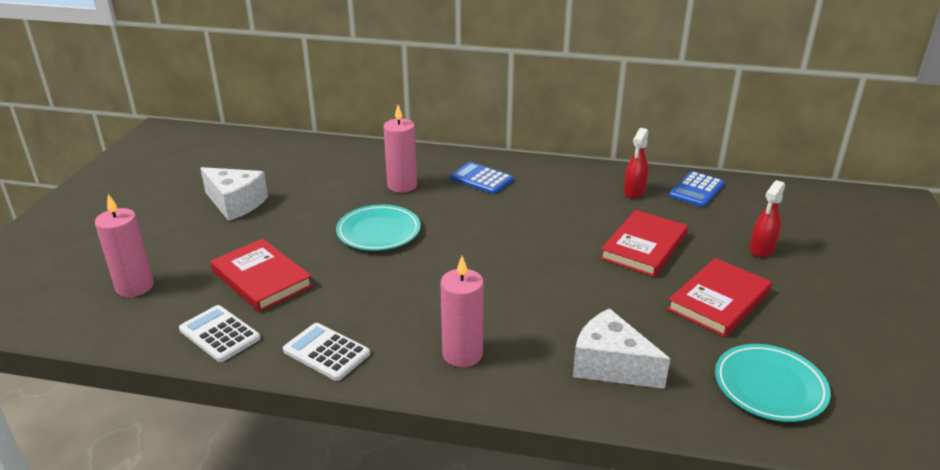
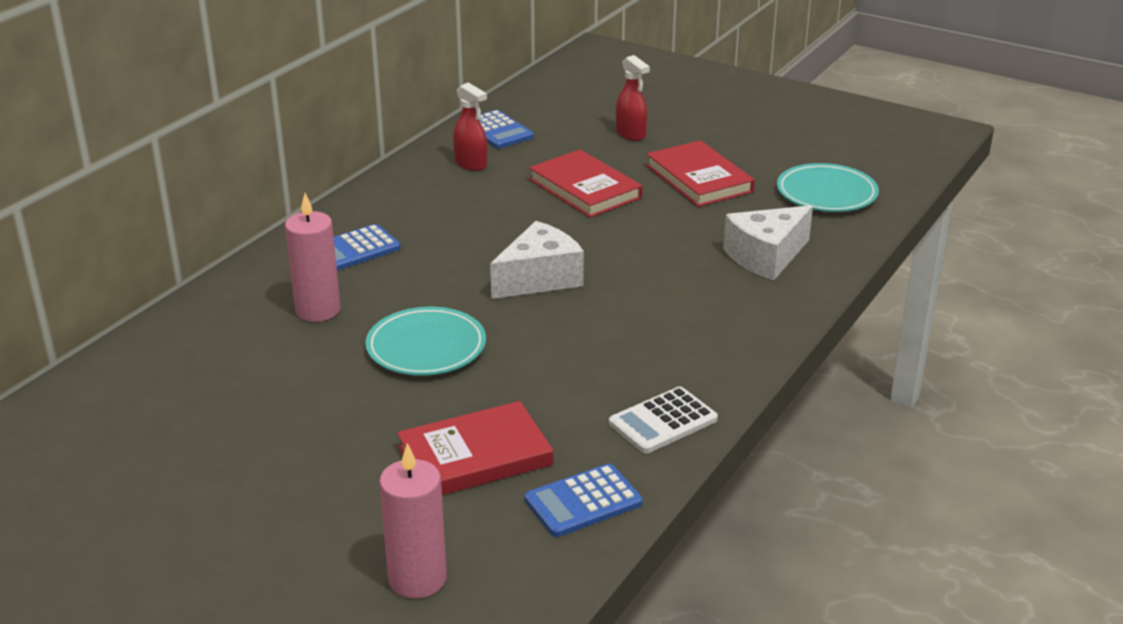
camera: 70 degrees left, 0 degrees up
white calculator [179,305,260,362] -> blue calculator [525,464,643,537]
white cheese [200,167,268,221] -> white cheese moved to [490,221,584,299]
pink candle [440,256,484,367] -> none

